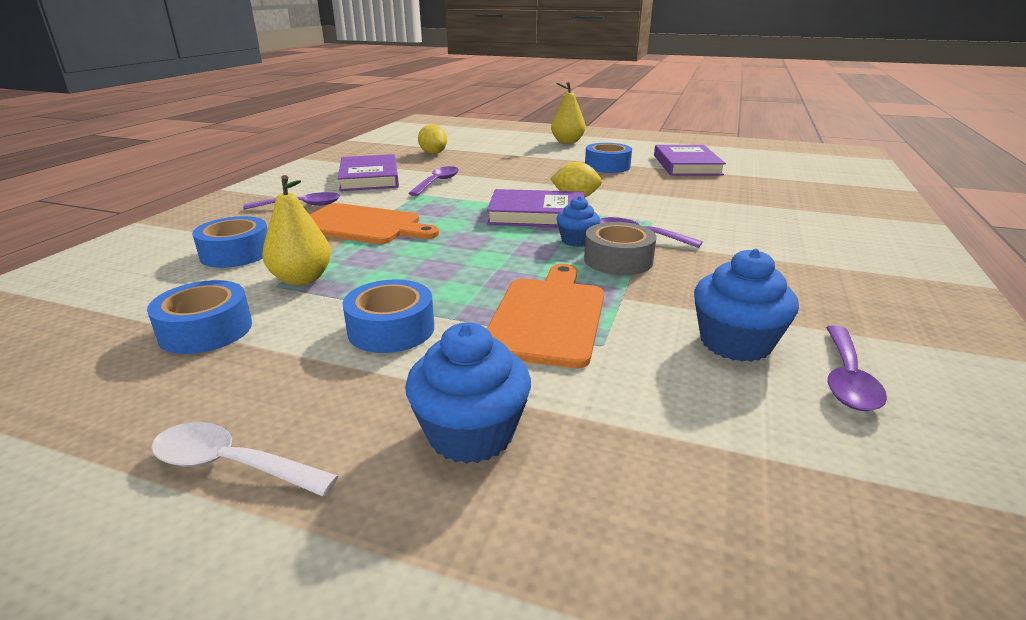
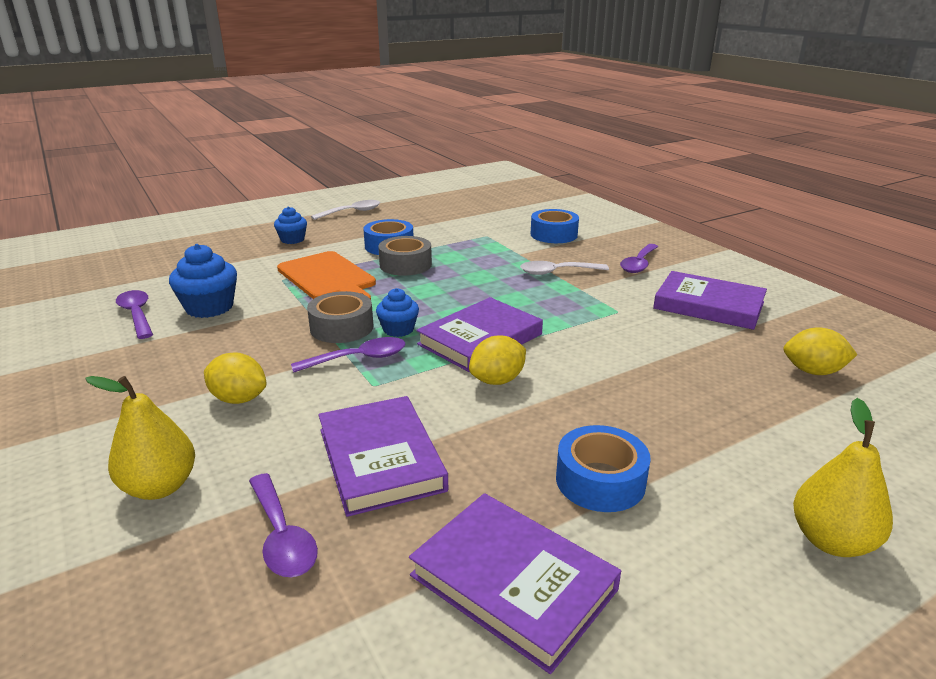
camera: 130 degrees right, 0 degrees up
blue tape [147,280,252,354] -> none
yellow pear [262,175,331,286] -> yellow pear moved to [85,376,195,500]
orange cutting board [310,203,439,244] -> white spoon [520,261,609,275]
blue cupcake [405,322,531,464] -> blue cupcake [274,207,307,244], size x0.63
purple spoon [408,166,459,196] -> purple spoon moved to [249,473,318,577]
none -> yellow lemon [204,352,267,404]
none -> purple book [318,396,448,517]
none -> grey tape [378,236,432,276]

